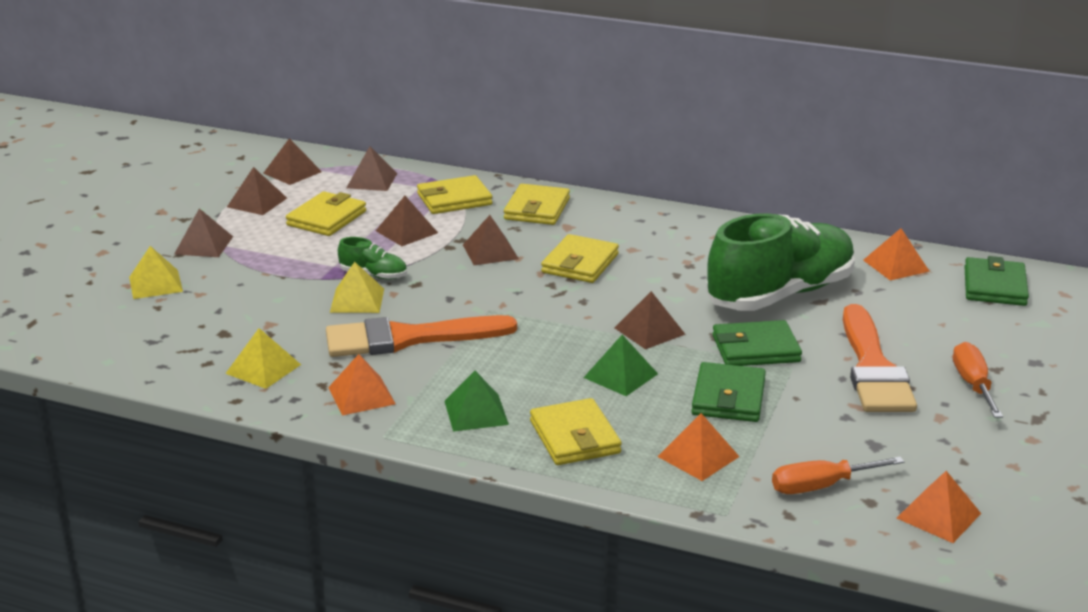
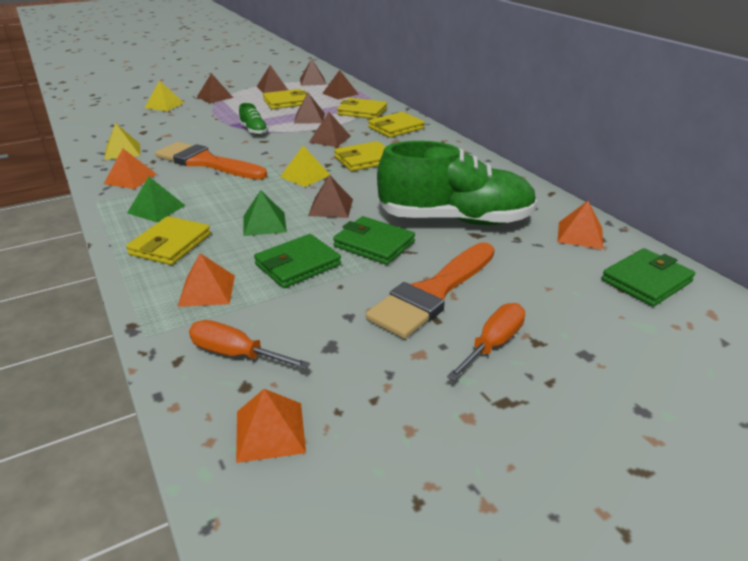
camera: 40 degrees right, 5 degrees up
yellow pyramid [330,262,384,313] -> yellow pyramid moved to [280,146,330,187]

